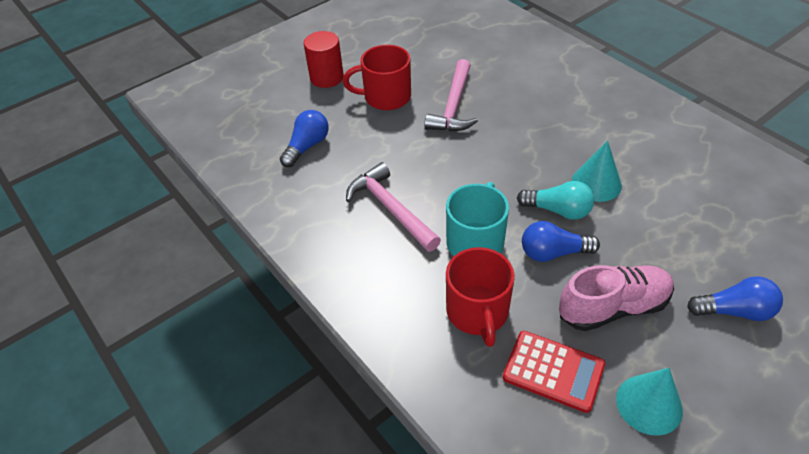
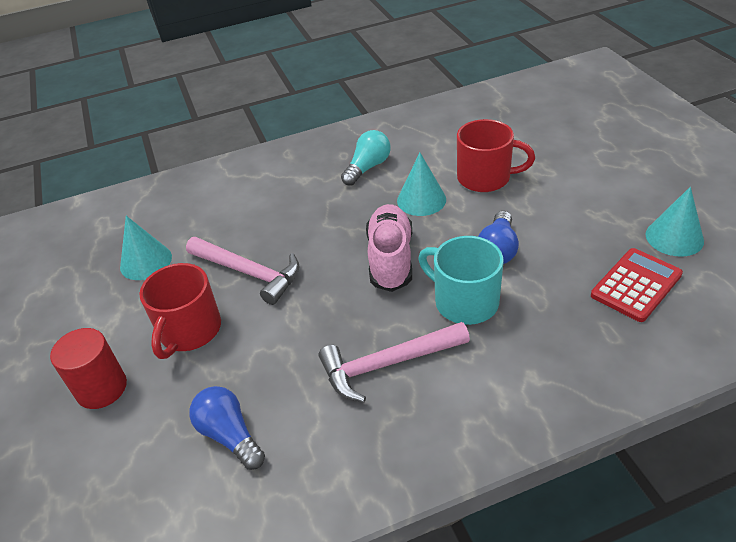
camera: 70 degrees left, 5 degrees down
red mug [446,247,515,347] -> red mug moved to [457,119,535,192]
turquoise light bulb [517,181,594,220] -> turquoise light bulb moved to [341,130,391,186]
pink shoe [559,265,674,331] -> pink shoe moved to [366,204,412,292]
blue light bulb [687,276,783,321] -> none
none -> turquoise cone [120,216,172,280]

